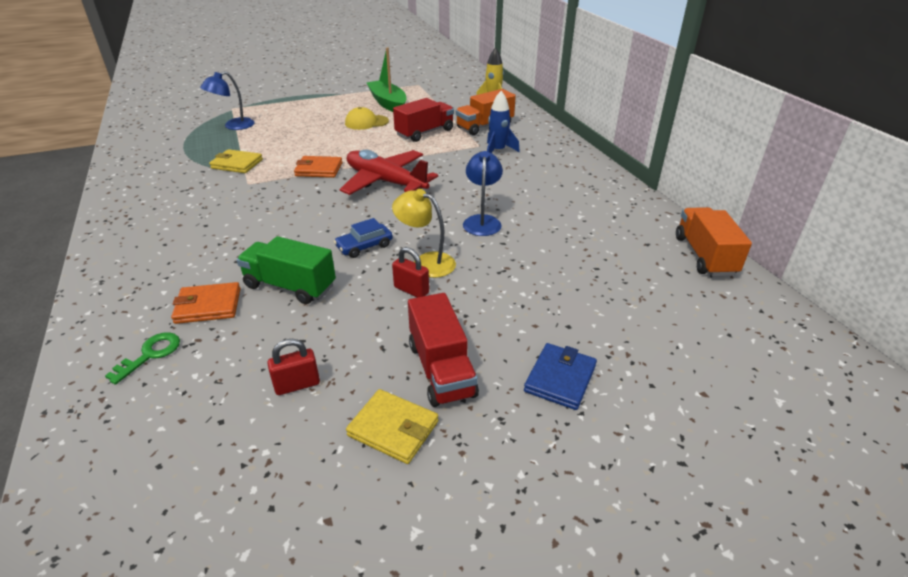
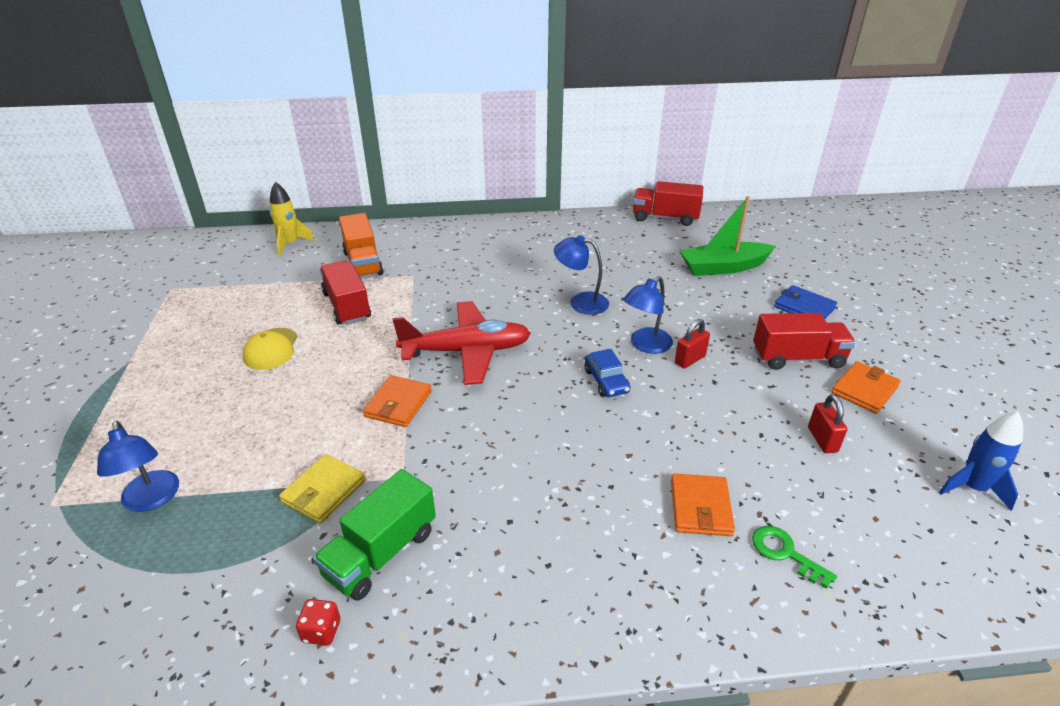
camera: 75 degrees left, 0 degrees up
green truck [236,236,336,304] -> green truck moved to [313,469,436,601]
red plane [339,150,438,195] -> red plane turned 150 degrees counterclockwise [393,301,531,385]
yellow wallet [346,389,438,464] -> orange wallet [832,361,901,414]
green boat [367,47,406,112] -> green boat moved to [680,196,776,276]
yellow lamp [392,189,456,278] -> blue lamp [623,276,673,354]
blue rocket [487,91,520,153] -> blue rocket moved to [939,411,1023,511]
orange truck [676,207,752,276] -> red truck [633,181,703,226]
none -> red dice [296,599,340,646]

